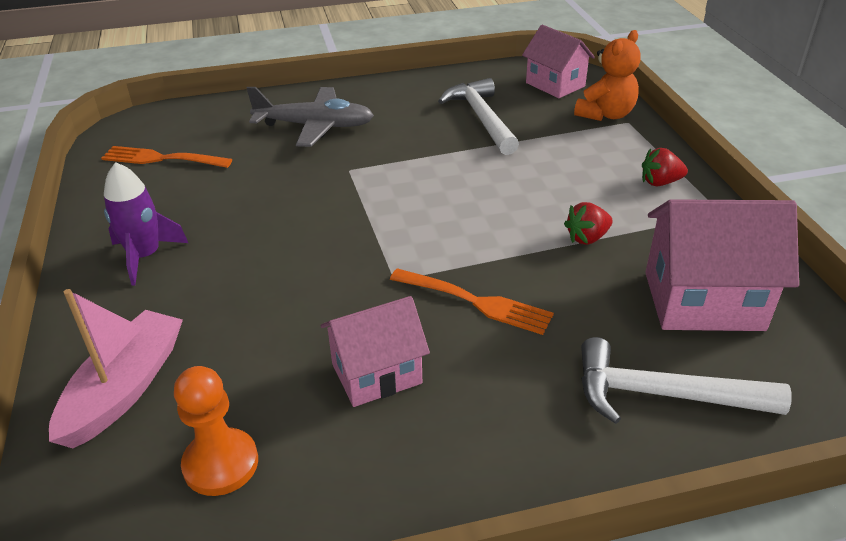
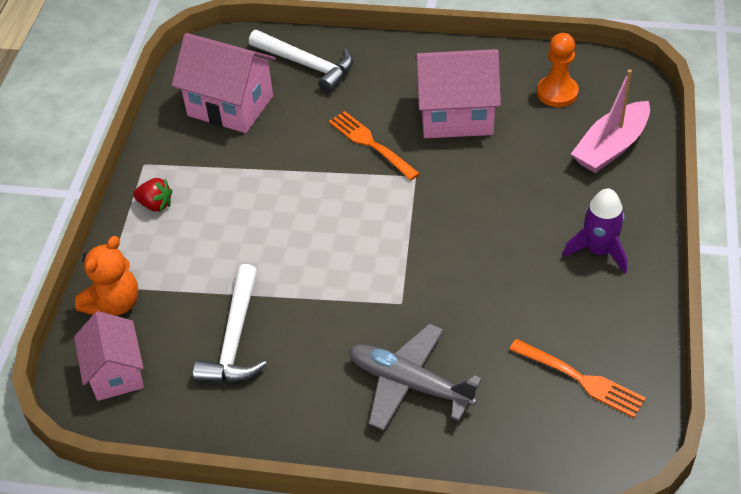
camera: 155 degrees left, 10 degrees up
pink house [320,296,430,407] -> pink house [415,49,501,138], size x1.51
red strawberry [564,202,613,245] -> none
orange teddy bear [574,30,640,121] -> orange teddy bear turned 150 degrees clockwise [75,236,138,316]

